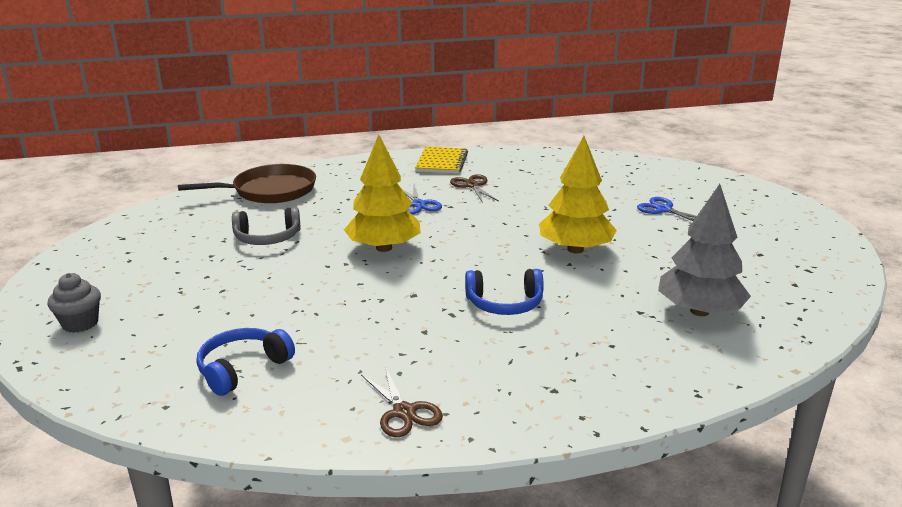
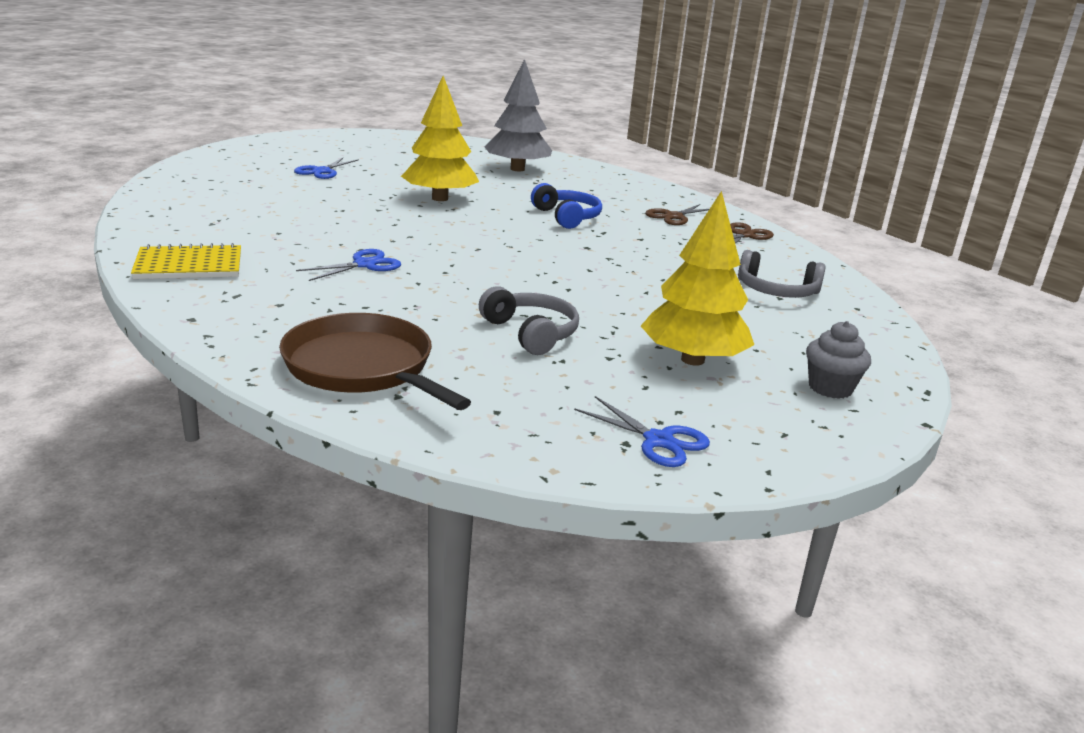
camera: 115 degrees left, 0 degrees up
blue headphones [196,328,295,396] -> grey headphones [738,250,826,298]
yellow tree [344,135,421,252] -> yellow tree moved to [641,191,754,366]
brown scissors [450,174,499,203] -> brown scissors moved to [645,204,709,225]
none -> blue scissors [574,396,710,467]

